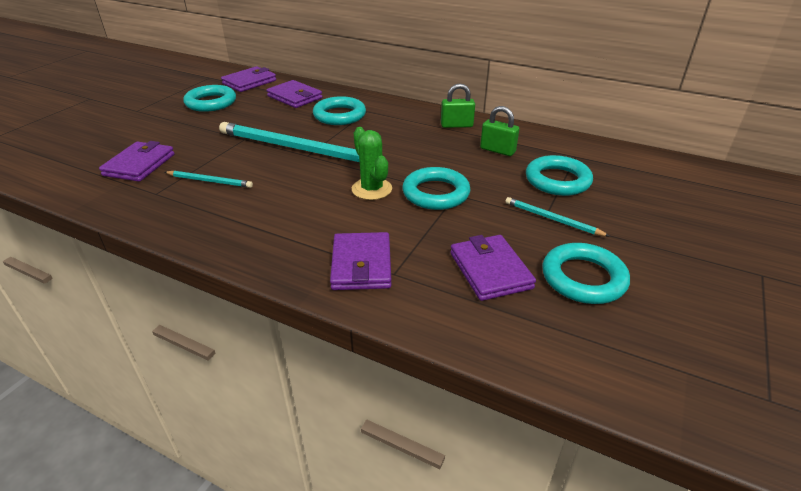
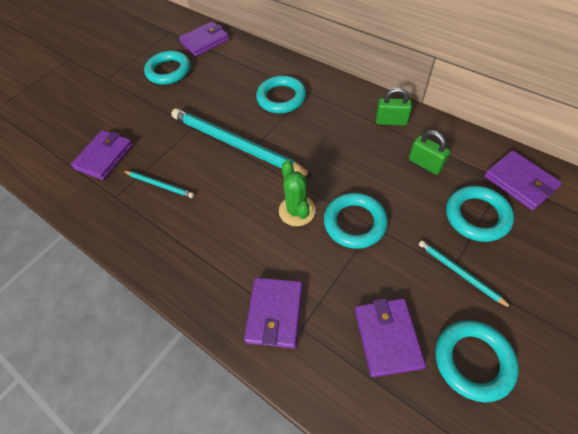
camera: 15 degrees right, 20 degrees up
purple wallet [266,80,322,108] -> purple wallet moved to [484,150,562,210]

